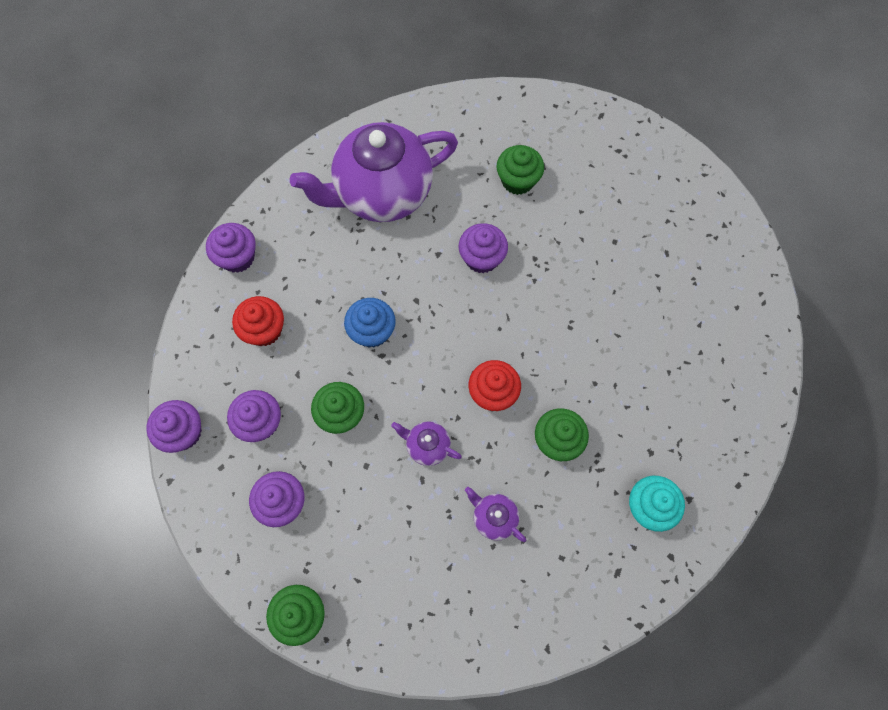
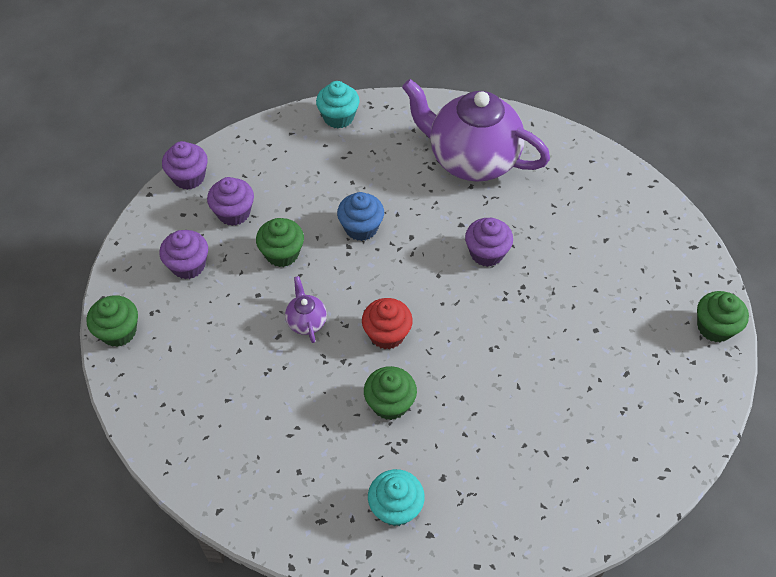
camera: 50 degrees right, 15 degrees down
purple cupcake [206,223,256,273] -> turquoise cupcake [316,81,359,129]
red cupcake [232,296,284,346] -> none
purple teapot [465,487,526,542] -> none
green cupcake [497,145,544,195] -> green cupcake moved to [697,291,749,342]

